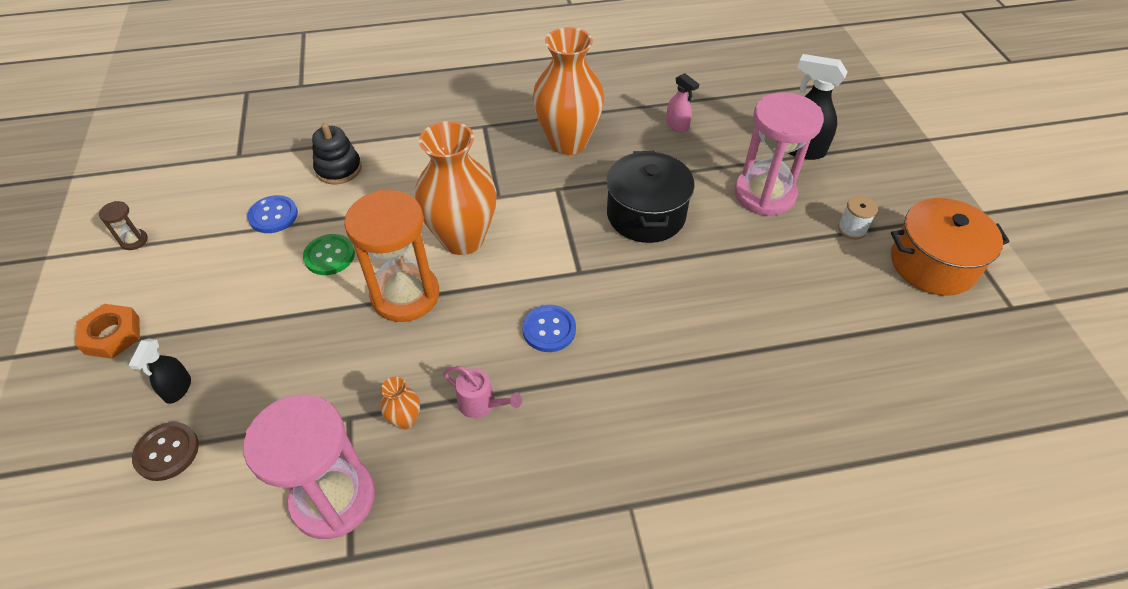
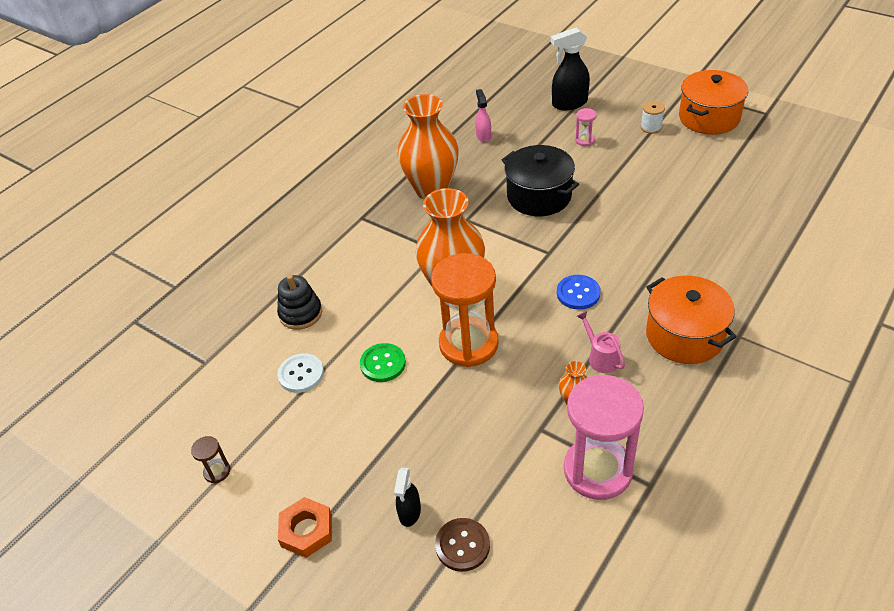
camera: 40 degrees left, 5 degrees down
black spray bottle [129,339,191,404] -> black spray bottle turned 45 degrees clockwise [394,468,421,527]
blue button [247,195,298,233] -> white button [277,353,324,393]
pink watering can [443,366,522,418] -> pink watering can turned 105 degrees counterclockwise [577,311,625,373]
pink spray bottle [666,73,699,132] -> pink spray bottle turned 105 degrees counterclockwise [475,89,491,142]
pink hourglass [735,92,824,216] -> pink hourglass [575,108,597,146], size x0.41
none -> orange pot [646,276,737,364]

